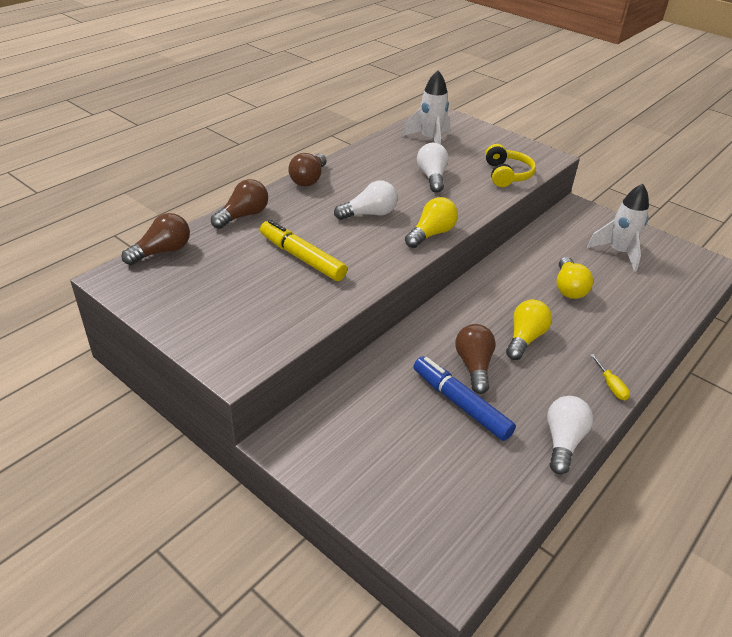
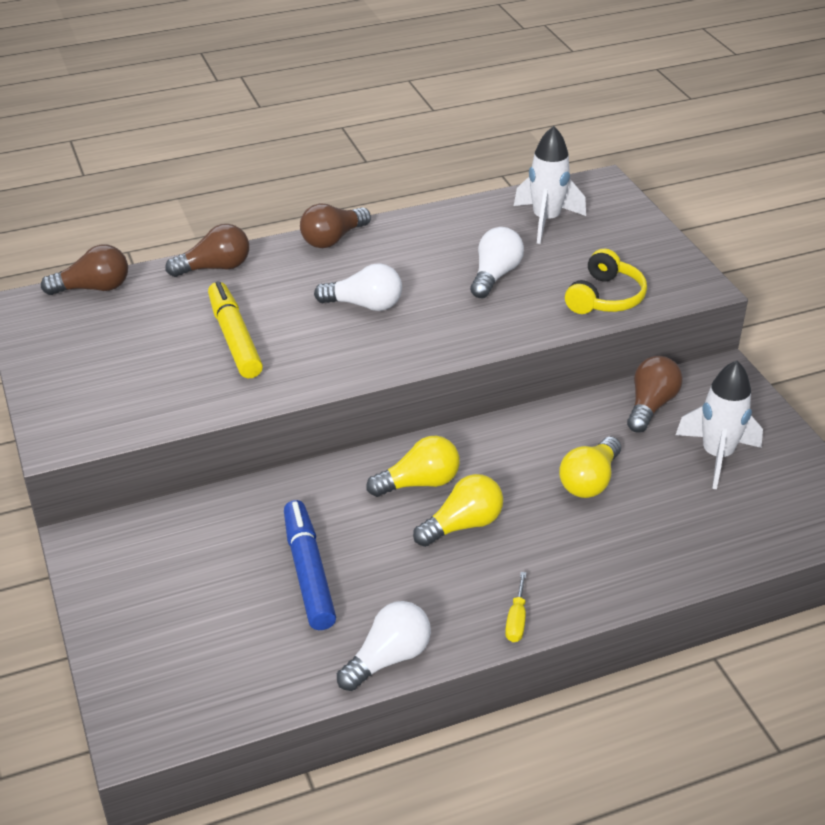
camera: 30 degrees right, 0 degrees up
yellow light bulb [405,197,458,248] -> yellow light bulb moved to [367,436,460,497]
brown light bulb [455,324,496,394] -> brown light bulb moved to [627,356,683,433]

